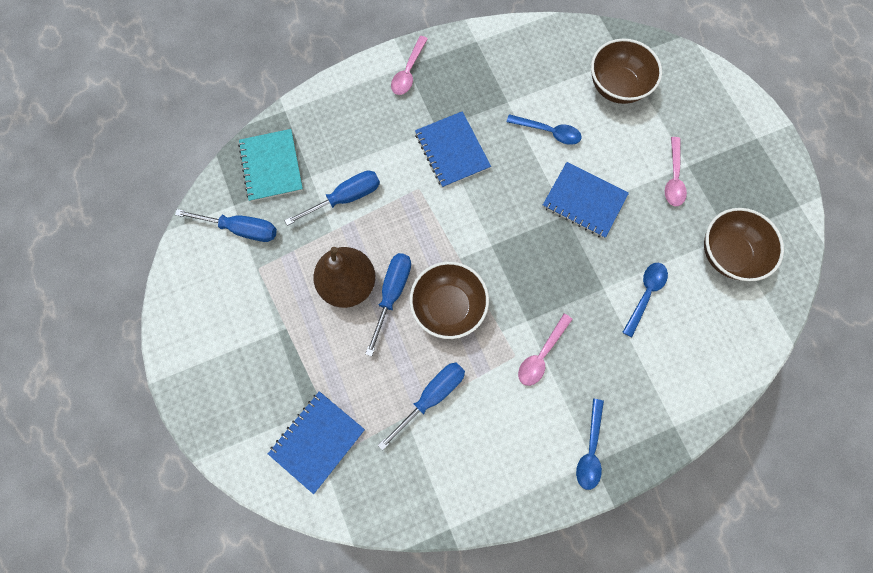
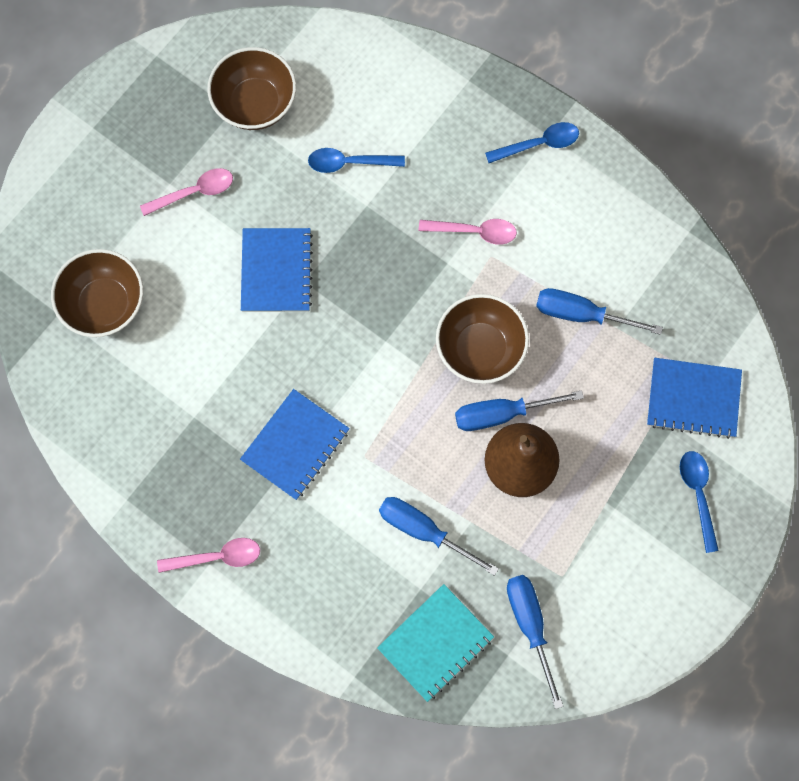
camera: 120 degrees left, 0 degrees up
blue spoon [507,114,582,145] -> blue spoon moved to [680,451,719,553]

